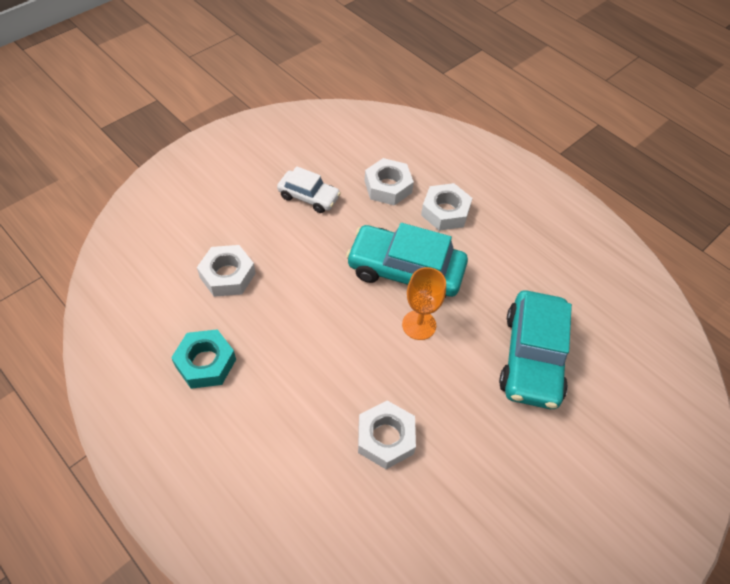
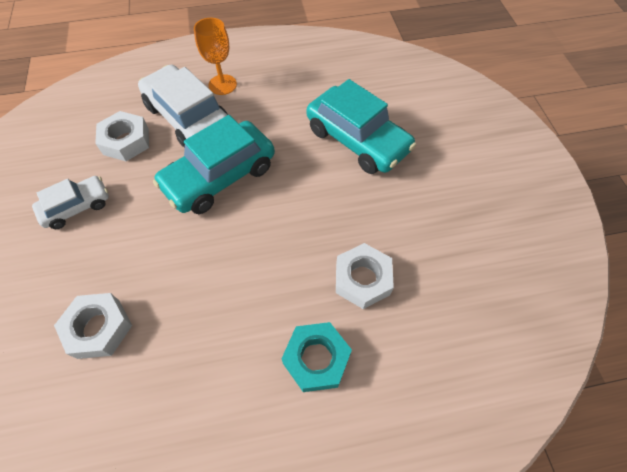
camera: 55 degrees left, 5 degrees up
turquoise nut [171,329,236,389] -> turquoise nut moved to [282,322,352,392]
orange goblet [402,267,446,340] -> orange goblet moved to [194,18,237,95]
white nut [421,183,472,231] -> white car [138,64,228,148]

